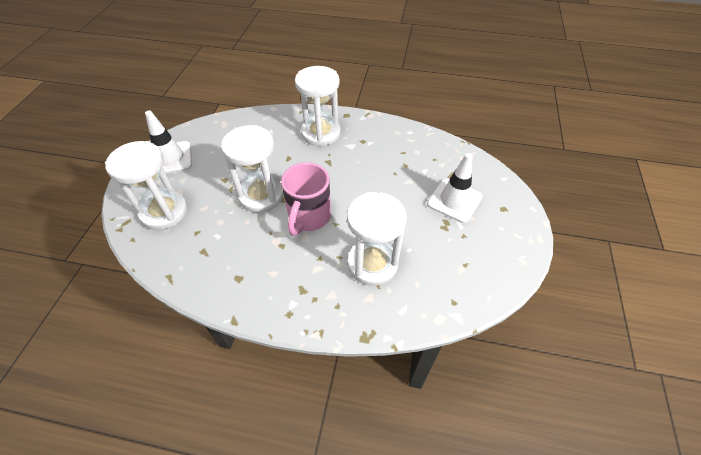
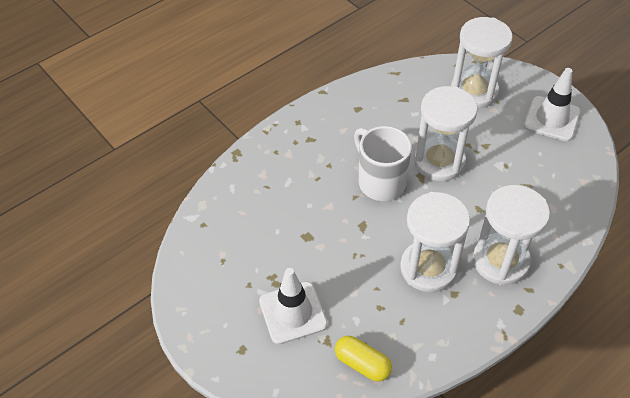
camera: 130 degrees right, 0 degrees up
pink mug [281,162,331,236] -> white mug [354,126,412,201]
white hourglass [347,192,407,286] -> white hourglass moved to [400,192,470,292]
none -> yellow capsule [335,336,392,382]

